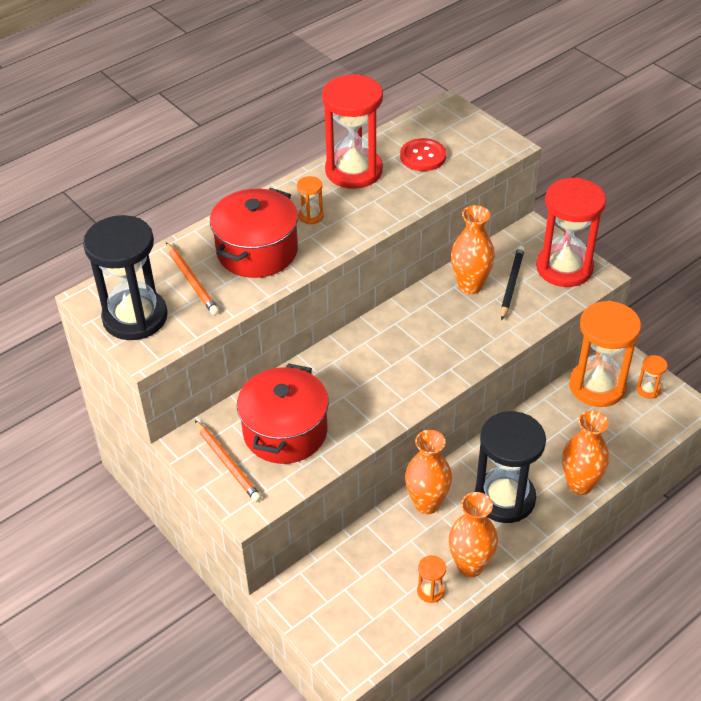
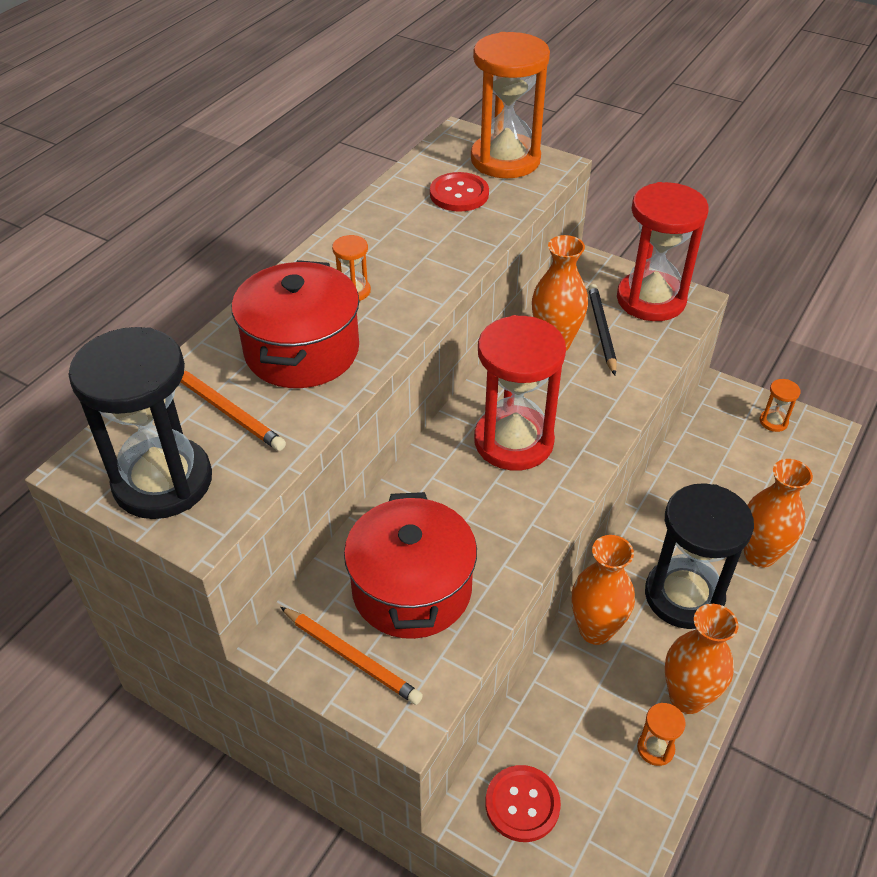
camera: 20 degrees left, 0 degrees up
red hourglass [322,74,383,189] -> red hourglass moved to [474,315,566,471]
orange hourglass [569,301,641,407] -> orange hourglass moved to [471,32,550,178]
none -> red button [485,765,561,842]

